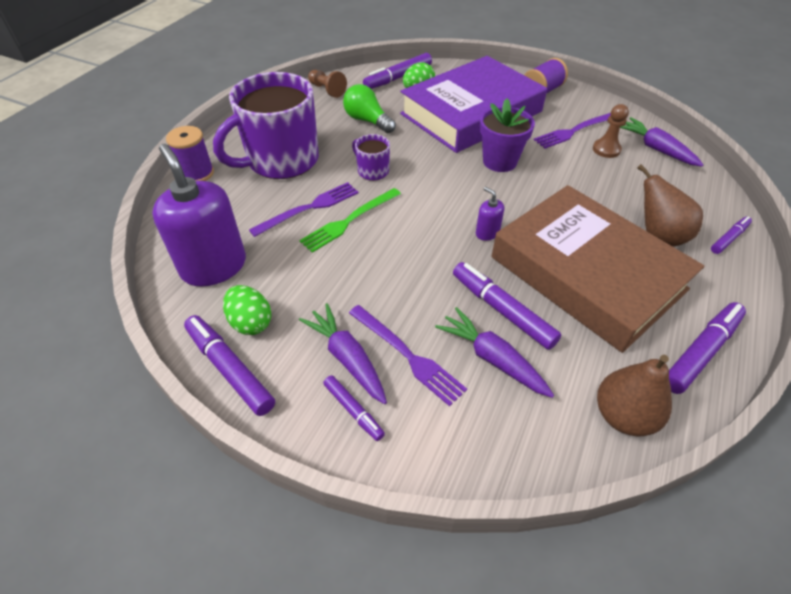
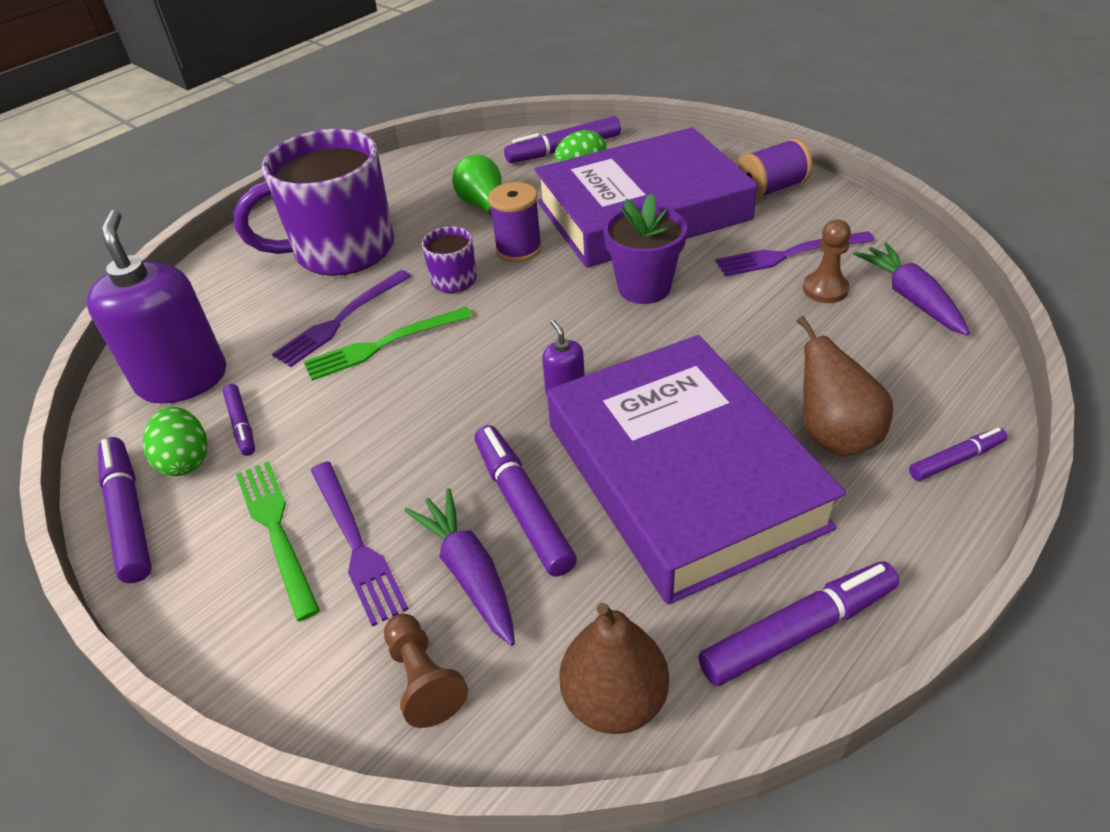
camera: 20 degrees right, 5 degrees down
purple spool [166,126,214,181] -> purple spool moved to [488,182,542,262]
purple fork [249,182,359,237] -> purple fork turned 150 degrees clockwise [272,270,411,367]
purple carrot [299,303,387,404] -> green fork [236,461,320,621]
brown pawn [308,70,347,98] -> brown pawn moved to [384,614,468,728]
purple marker [323,375,385,441] -> purple marker moved to [223,384,255,456]
brown book [492,185,705,353] -> purple book [547,335,846,605]

